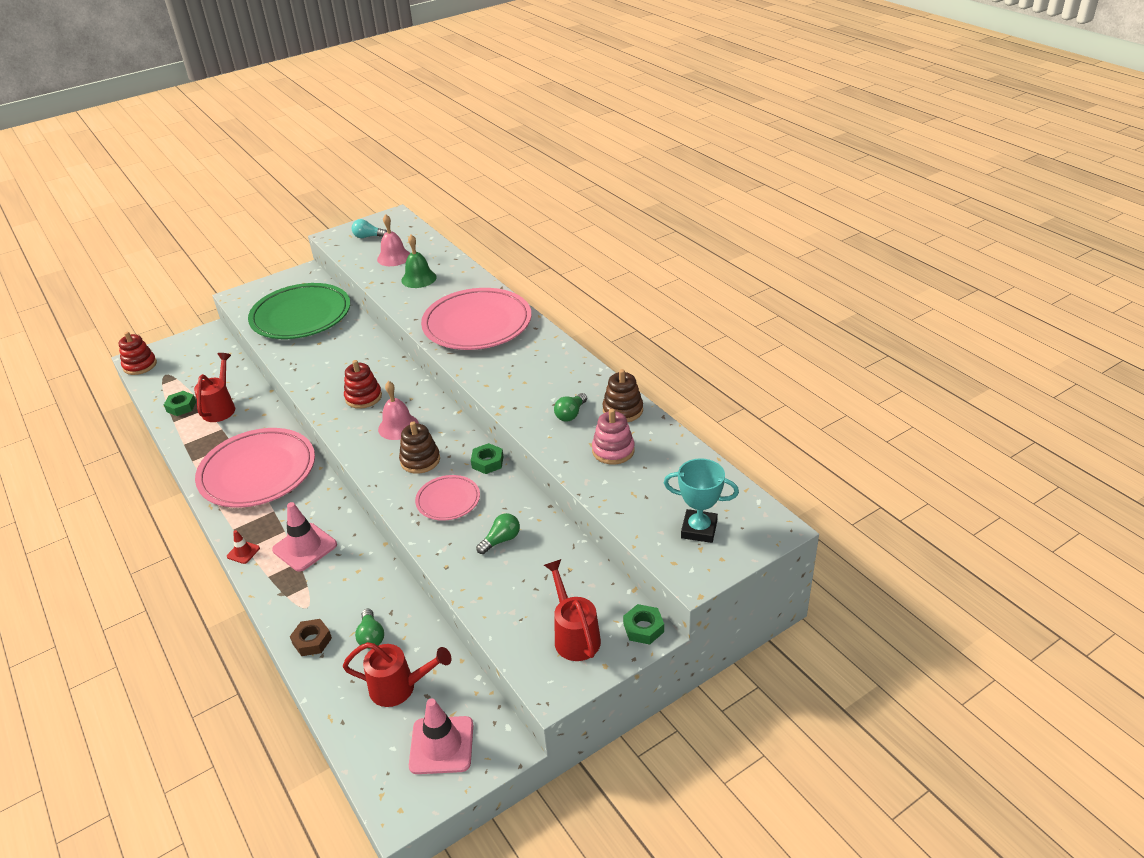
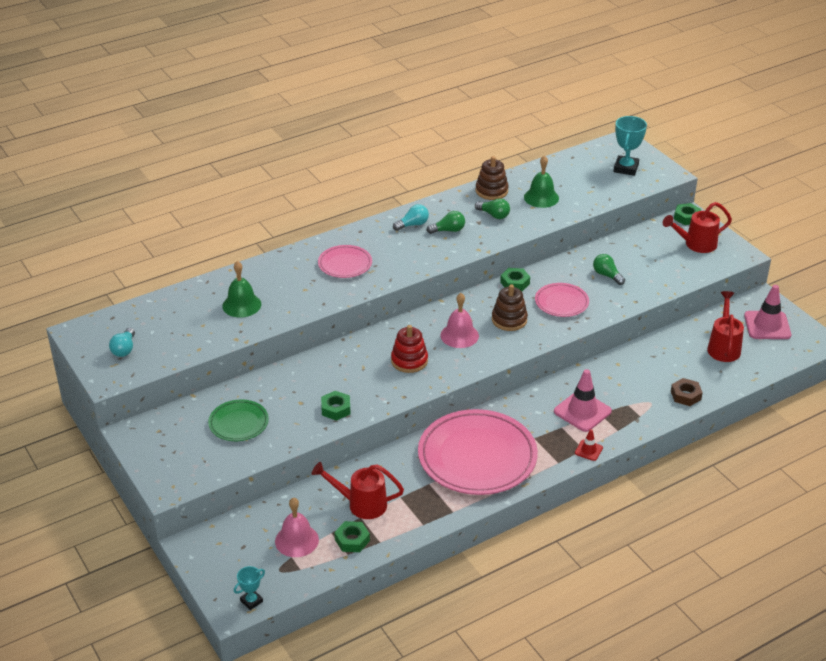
camera: 90 degrees left, 0 degrees up
red stacking toy [119,332,157,375] -> turquoise trophy [234,566,265,610]
green plate [248,283,350,339] -> green plate [208,400,269,441], size x0.50
green light bulb [355,609,384,649] -> green light bulb moved to [426,211,465,234]
pink bell [377,214,410,266] -> pink bell moved to [275,498,319,557]
pink plate [421,288,532,350] -> pink plate [318,245,372,278], size x0.50
pink stacking toy [592,409,635,464] -> green bell [524,155,559,208]
none -> green nut [321,391,351,421]
none -> turquoise light bulb [393,204,429,231]

